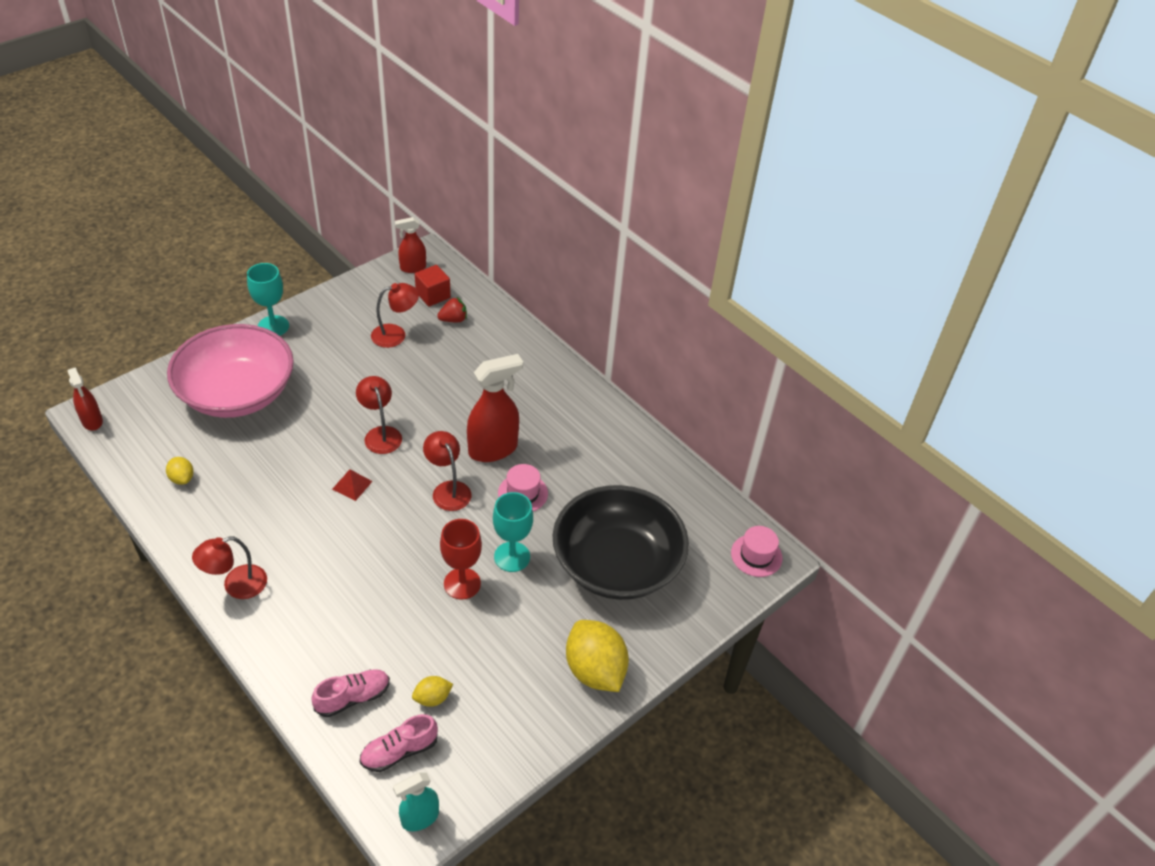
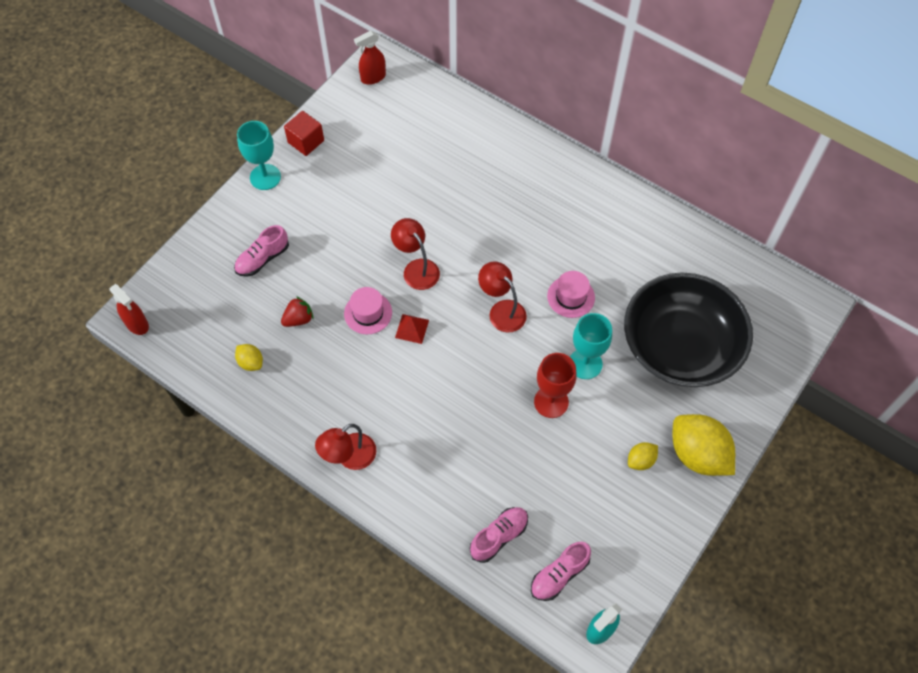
camera: 10 degrees left, 15 degrees up
pink bowl [167,324,294,418] -> pink shoe [234,225,289,277]
red lamp [371,283,419,348] -> none
yellow lemon [412,676,453,707] -> yellow lemon moved to [628,442,658,470]
red cube [415,265,451,306] -> red cube moved to [284,111,324,156]
red strawberry [437,297,467,322] -> red strawberry moved to [281,296,314,327]
red spray bottle [467,354,523,462] -> none
pink hat [731,526,783,577] -> pink hat moved to [344,287,392,334]

